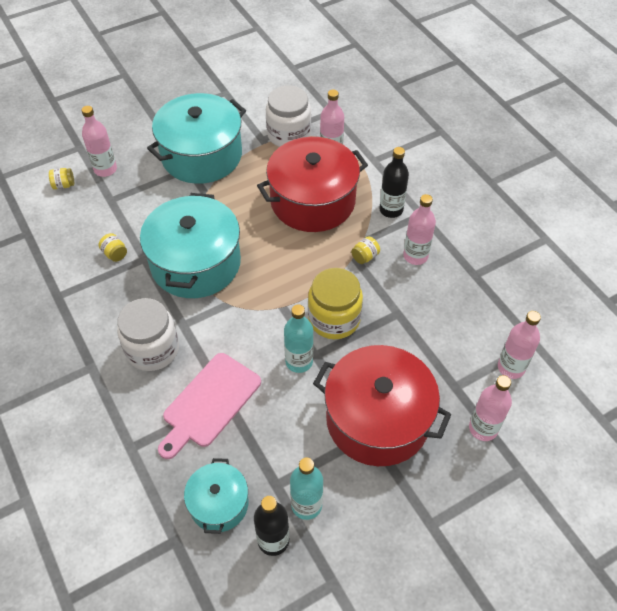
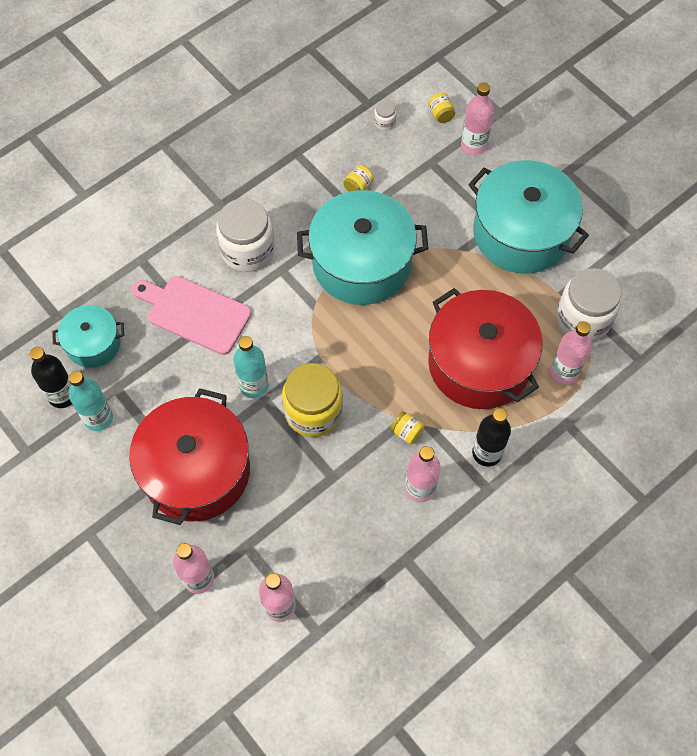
camera: 80 degrees right, 10 degrees up
none -> white jar [374,100,396,131]

